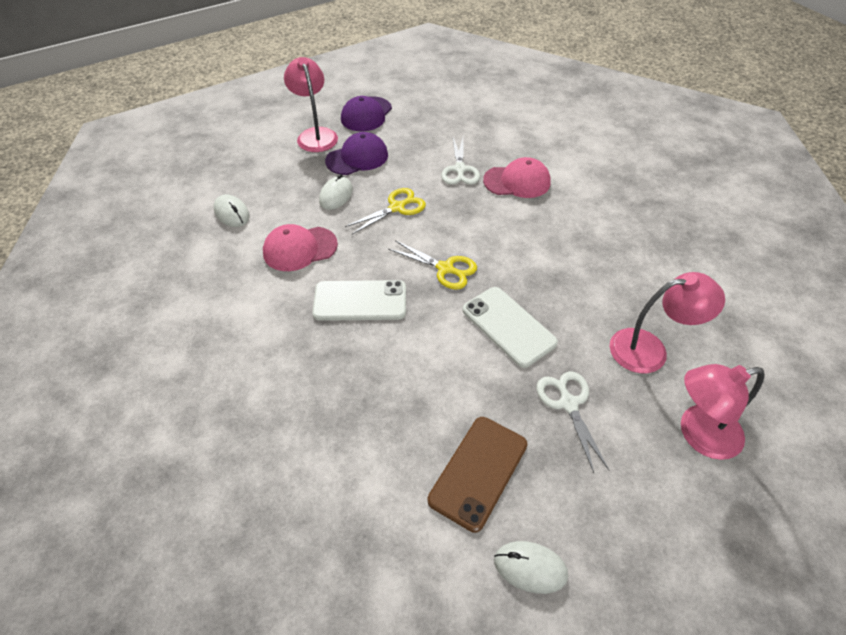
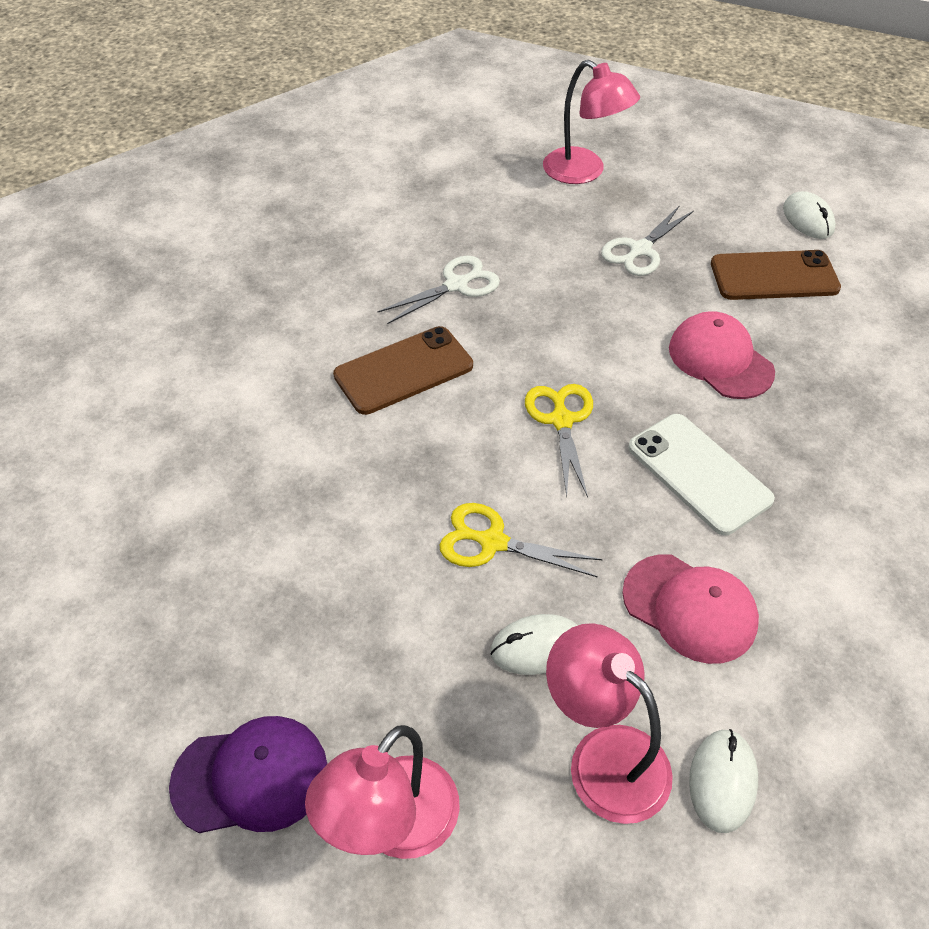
camera: 125 degrees left, 0 degrees up
purple cap [325,132,388,175] -> none
white scissors [441,138,480,185] -> white scissors moved to [377,256,500,324]
white phone [462,287,558,368] -> none
pink cap [483,157,551,198] -> pink cap moved to [669,311,775,399]
pink lamp [609,272,725,373] -> pink lamp moved to [546,623,673,824]
none -> brown phone [333,326,473,415]

